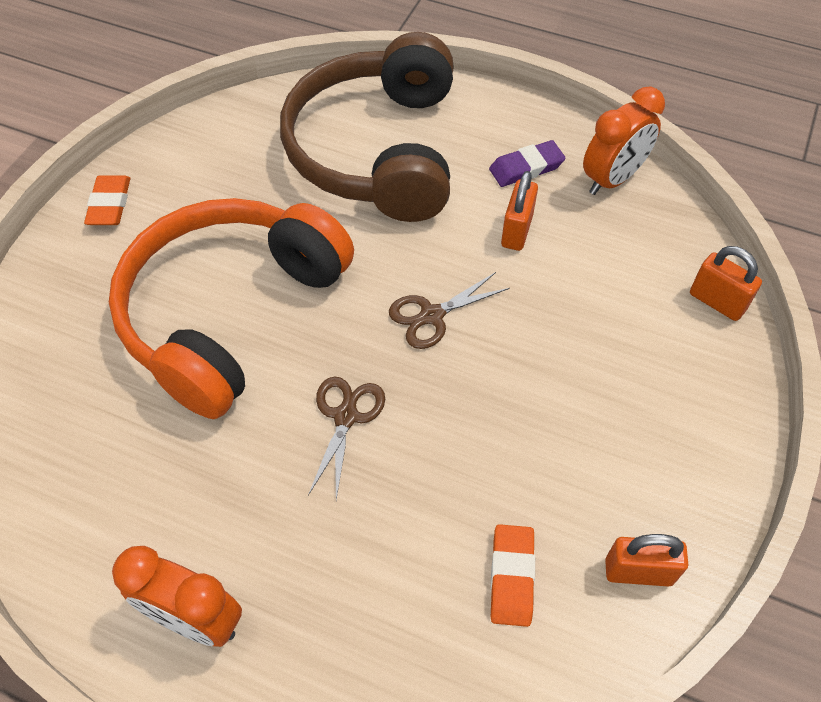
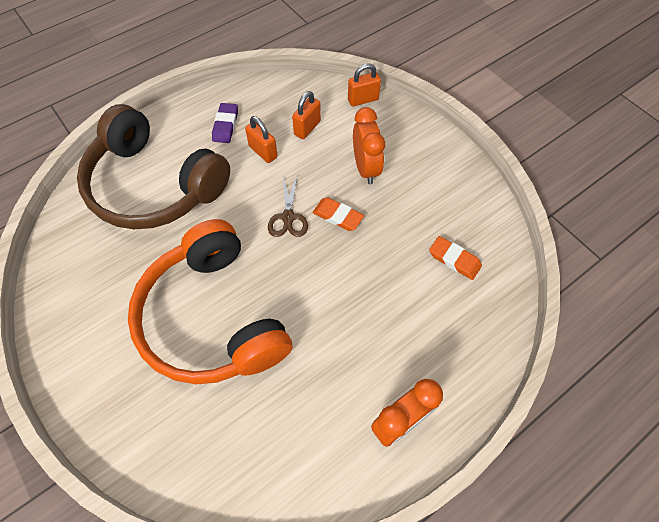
camera: 60 degrees left, 5 degrees up
orange eraser [84,175,130,225] -> orange eraser moved to [313,197,364,231]
brown scissors [308,377,385,500] -> none
orange clock [583,86,665,195] -> orange clock moved to [353,107,385,184]
orange padlock [605,534,688,587] -> orange padlock moved to [292,91,321,139]

